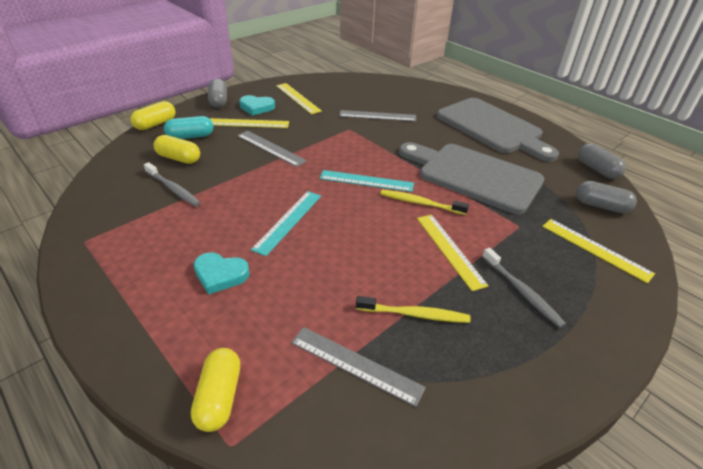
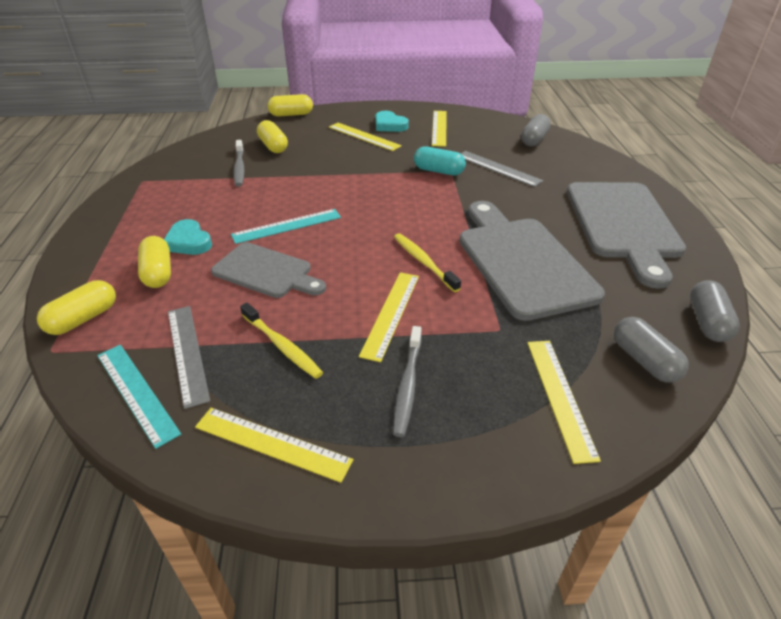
camera: 40 degrees right, 0 degrees up
turquoise capsule [164,116,213,139] -> turquoise capsule moved to [414,146,466,175]
grey capsule [208,79,227,108] -> grey capsule moved to [521,114,551,146]
grey ruler [237,131,307,167] -> none
turquoise ruler [320,170,414,192] -> turquoise ruler moved to [97,345,181,449]
none -> yellow capsule [138,236,171,288]
none -> yellow ruler [195,408,353,483]
none -> grey cutting board [211,242,326,298]

